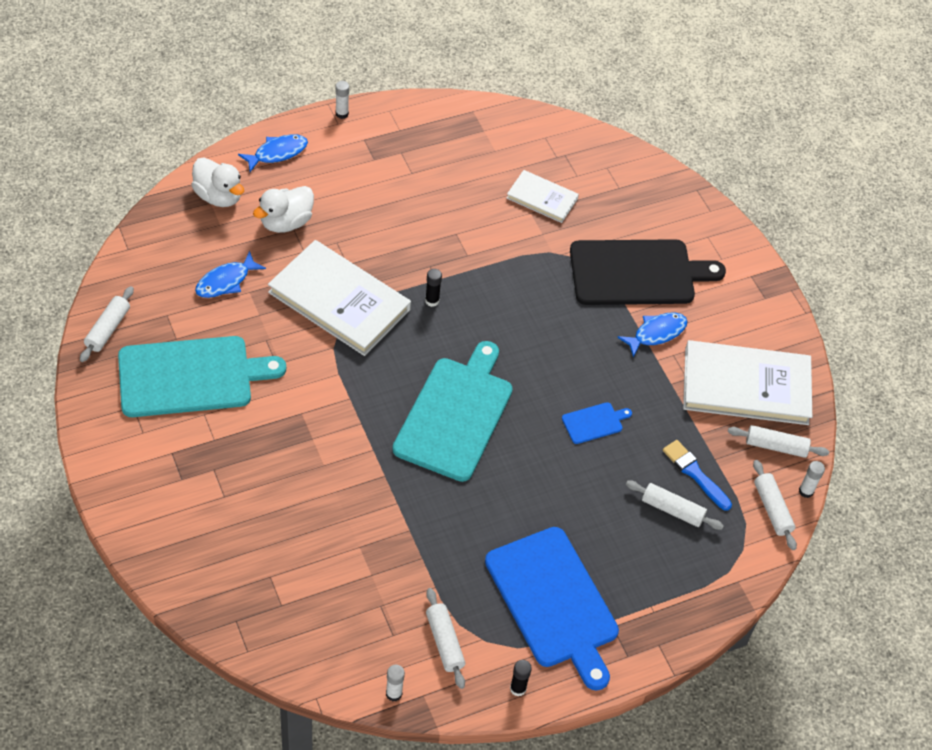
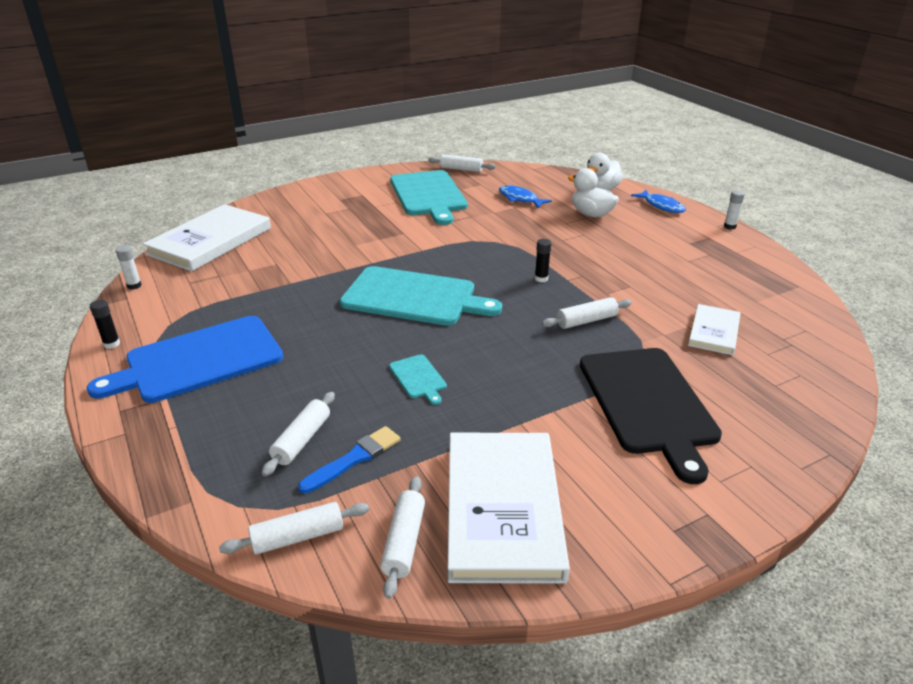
camera: 90 degrees right, 20 degrees down
white book [268,240,411,356] -> white book moved to [142,204,271,272]
white rolling pin [426,588,465,689] -> white rolling pin moved to [542,297,632,329]
blue cutting board [562,402,632,444] -> turquoise cutting board [389,354,447,405]
blue fish [617,313,688,357] -> none
white glue stick [799,461,825,498] -> none

